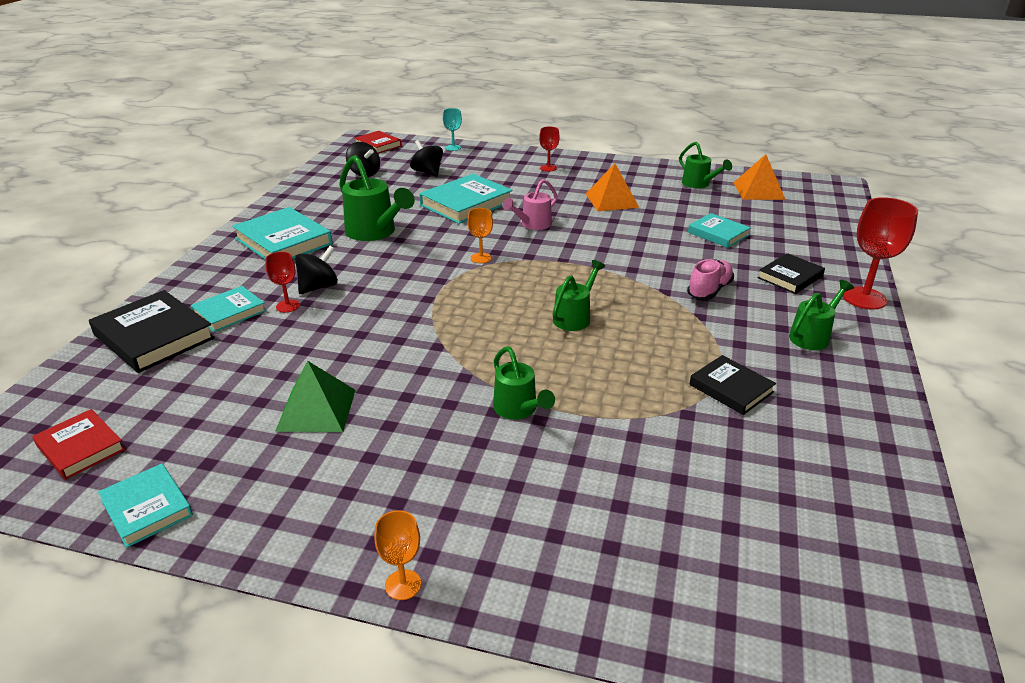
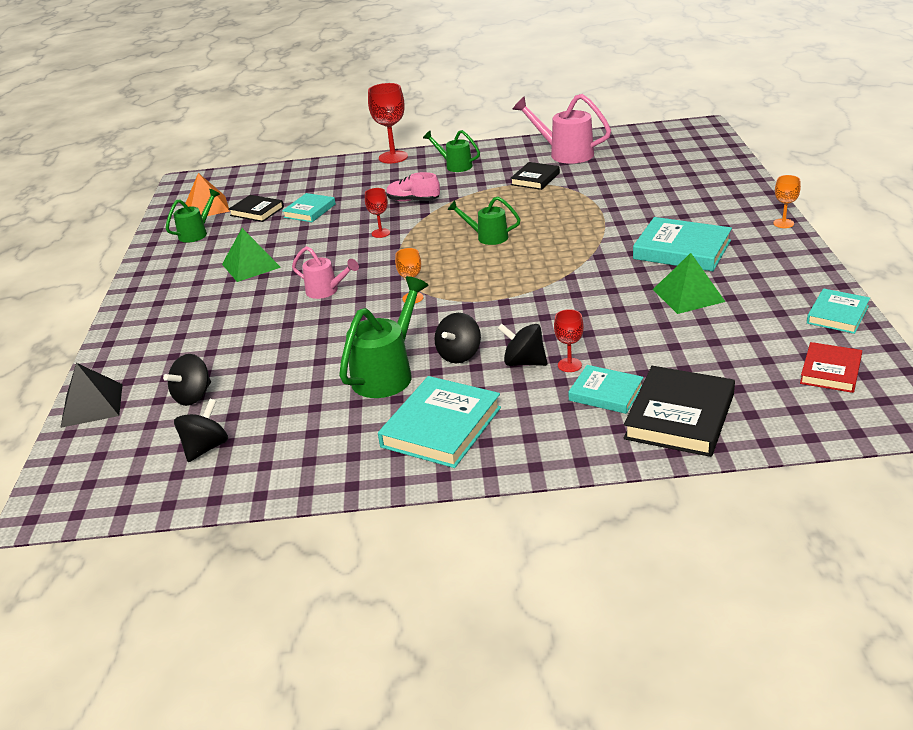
camera: 105 degrees left, 0 degrees up
red book [354,131,402,154] -> none
turquoise book [419,174,513,224] -> turquoise book moved to [633,217,732,271]
turquoise goblet [443,108,462,151] -> black pyramid [60,363,123,428]
green watering can [493,347,555,420] -> none
red goblet [539,127,560,172] -> red goblet moved to [365,188,390,238]
orange pyramid [586,163,639,211] -> green pyramid [222,228,281,282]
black book [757,253,825,294] -> black book moved to [229,195,284,222]
none -> black spinning top [434,313,481,363]
none -> pink watering can [512,94,611,164]

